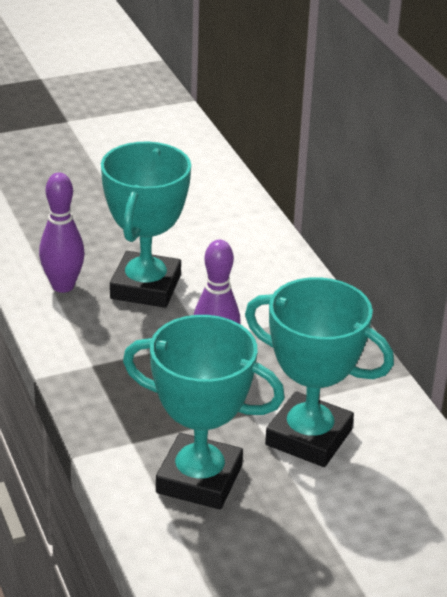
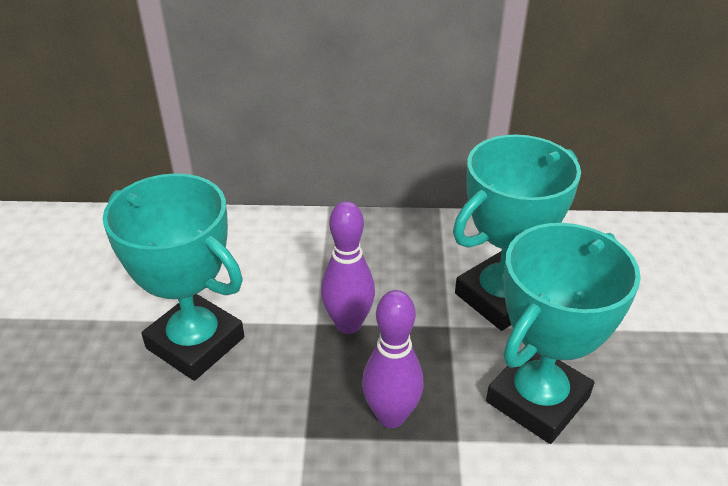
camera: 65 degrees left, 5 degrees up
purple bowling pin [39,173,85,293] -> purple bowling pin moved to [362,290,424,428]

